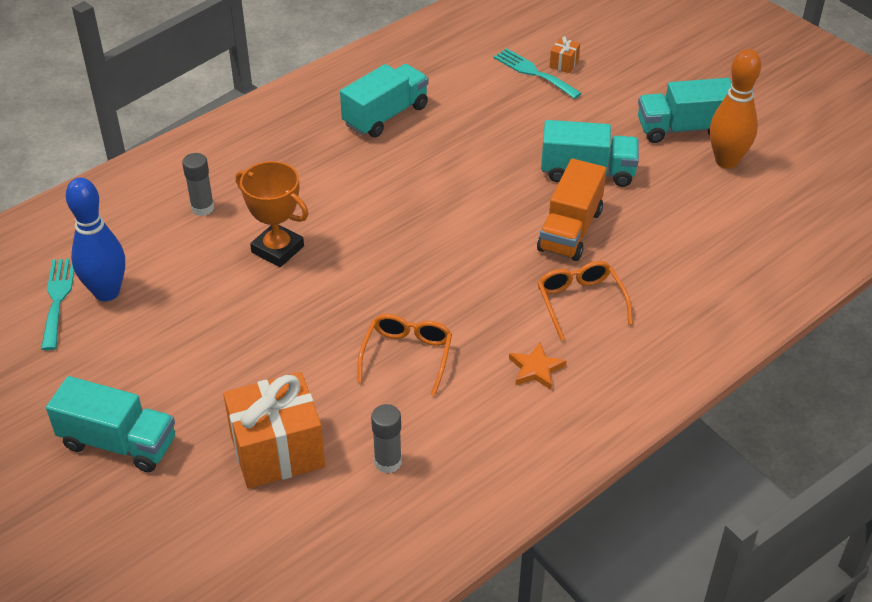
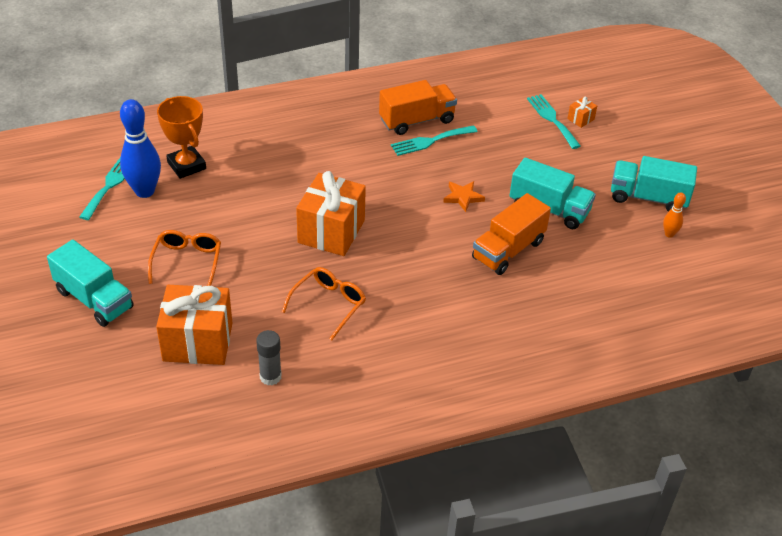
camera: 20 degrees right, 0 degrees up
grey glue stick [182,153,214,216] -> none
orange trophy [236,161,308,267] -> orange trophy moved to [157,96,206,179]
turquoise truck [340,64,428,137] -> orange truck [379,80,457,135]
orange star [509,342,567,390] -> orange star moved to [443,181,485,212]
orange glasses [538,261,633,340] -> orange glasses moved to [148,230,221,286]
orange bowling pin [710,49,761,169] -> orange bowling pin [663,192,686,238], size x0.48
none -> orange gift [296,171,366,256]
none -> turquoise fork [391,125,478,156]

